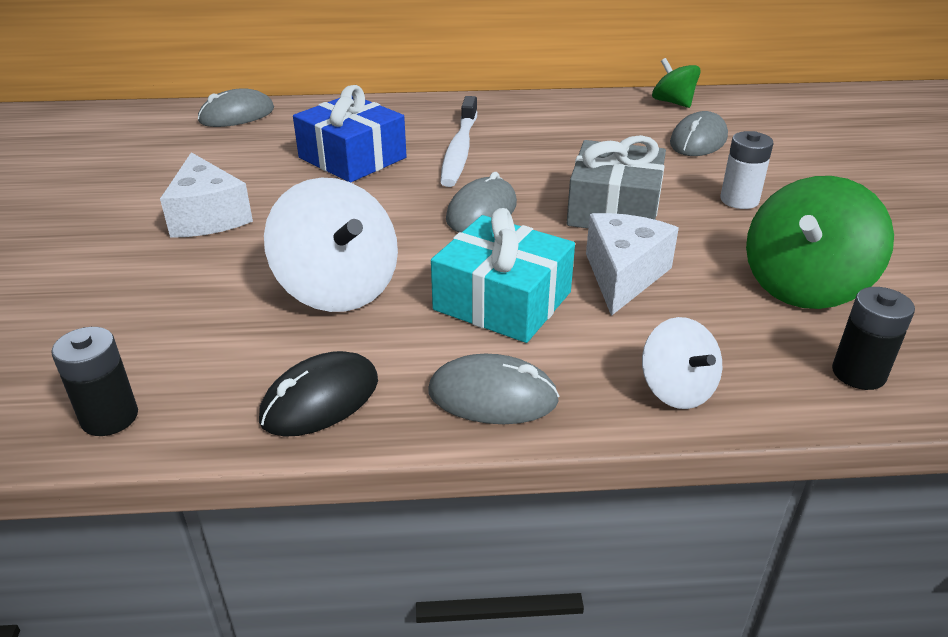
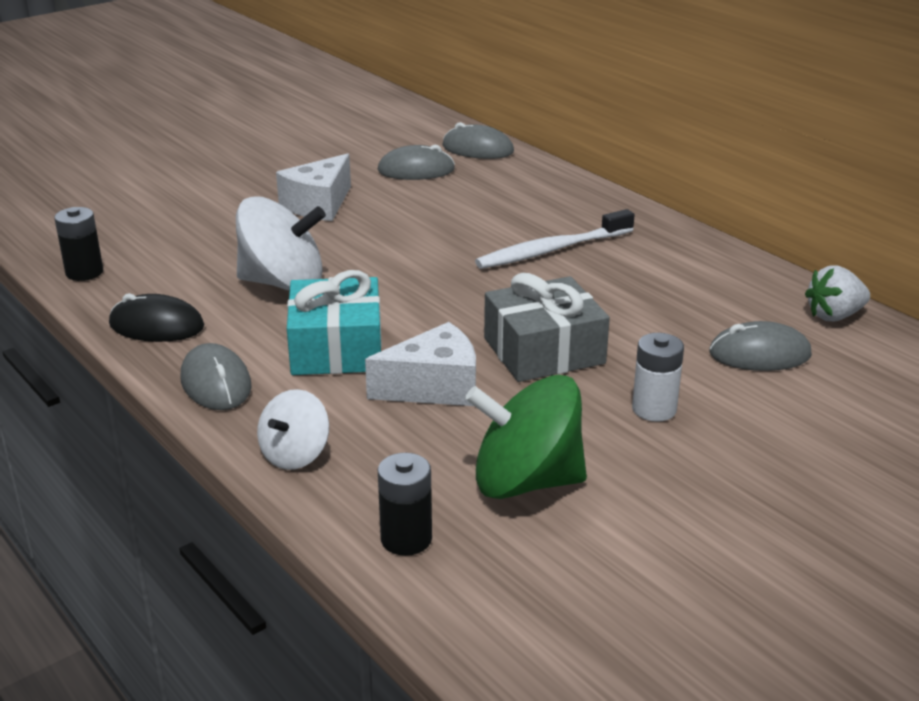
camera: 55 degrees right, 5 degrees down
white spinning top [264,177,398,312] -> white spinning top turned 105 degrees counterclockwise [236,196,326,291]
blue gift [293,85,407,182] -> none
grey mouse [446,172,517,232] -> grey mouse moved to [377,145,455,180]
green spinning top [652,58,701,108] -> white strawberry [805,265,870,321]

